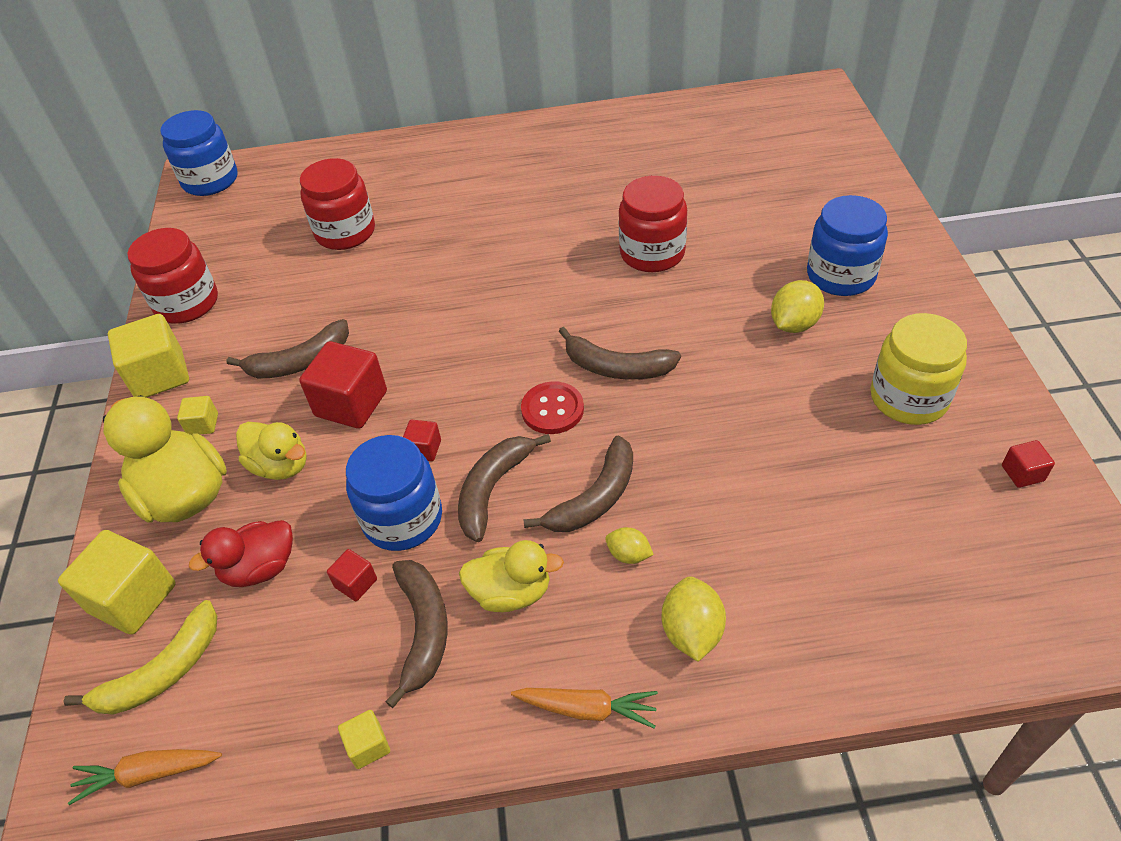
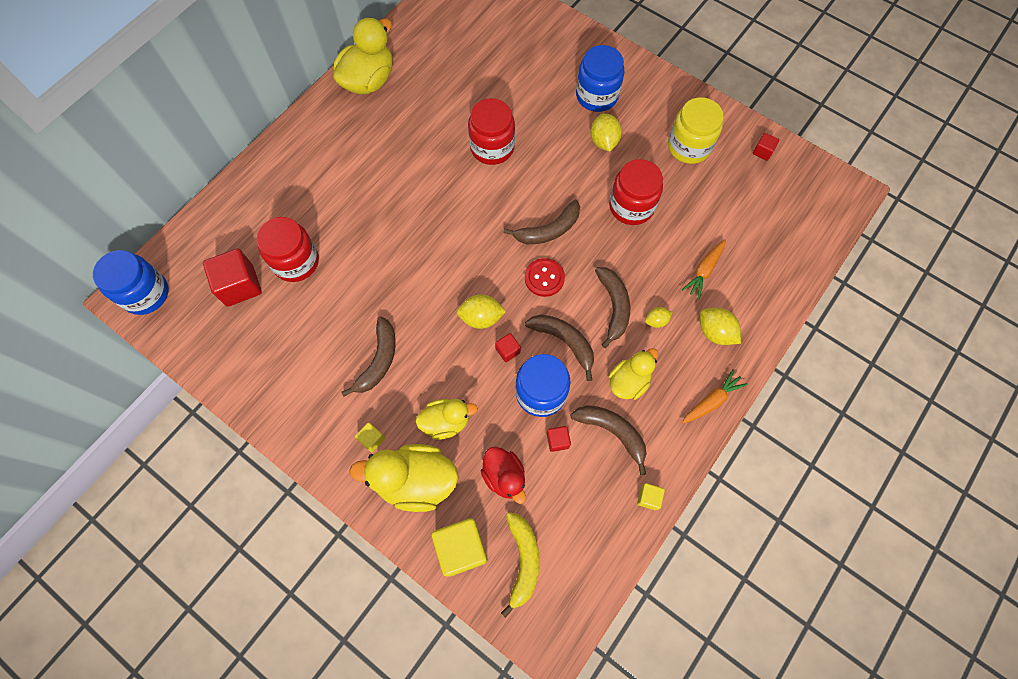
camera: 50 degrees left, 20 degrees up
orange carrot [68,749,222,805] -> orange carrot moved to [682,239,726,299]
yellow cube [108,314,189,398] -> none
red jar [127,228,218,323] -> red jar moved to [609,159,663,225]
red duck [189,520,293,587] -> red duck turned 45 degrees counterclockwise [481,447,526,504]
red cube [299,341,387,429] -> red cube moved to [203,248,262,307]
brown banana [458,434,551,542] -> brown banana turned 150 degrees clockwise [525,314,594,381]
none -> yellow duck [333,17,393,94]
none -> yellow lemon [457,294,506,329]

